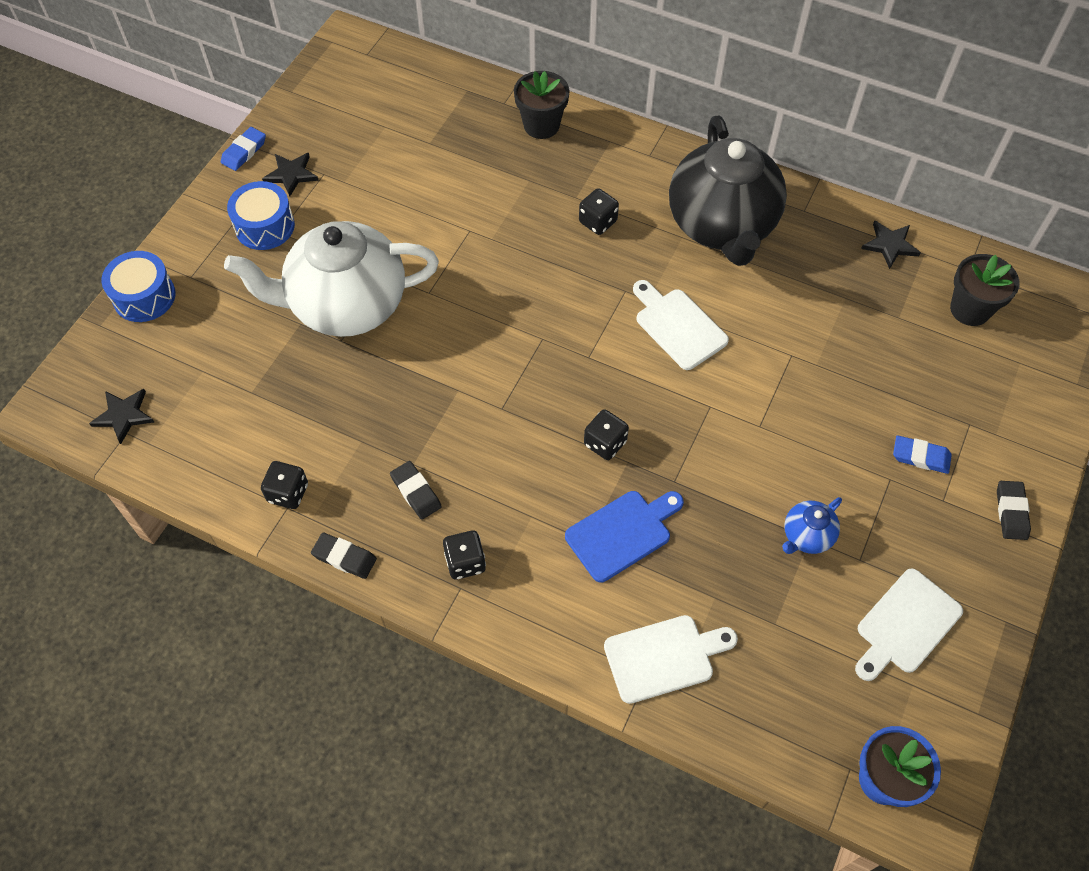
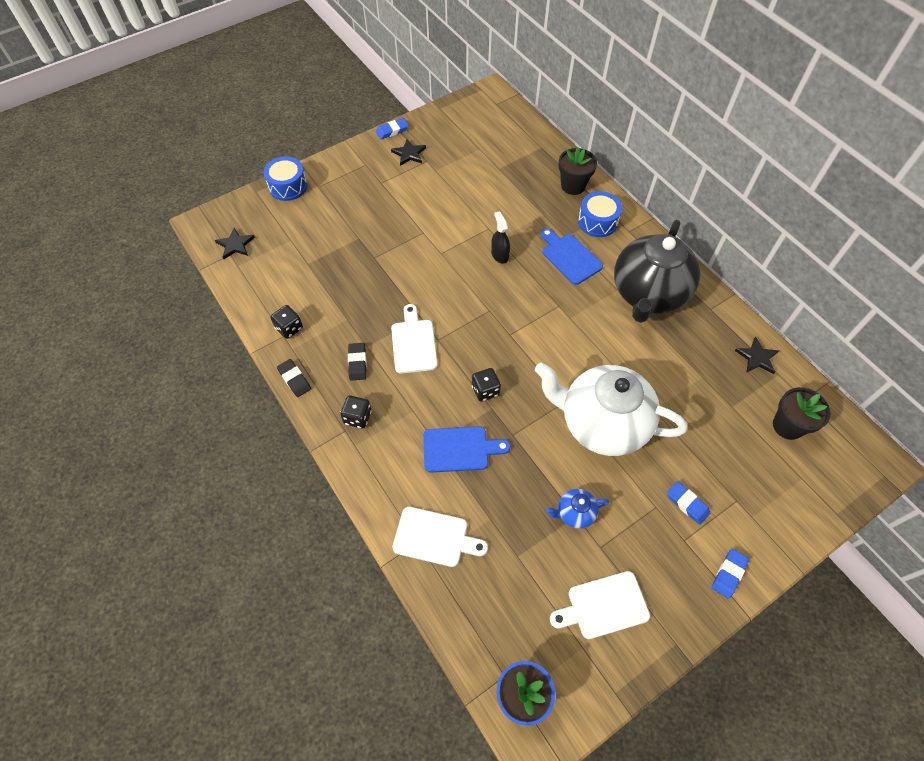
camera: 30 degrees right, 0 degrees up
white teapot [224,221,439,337] -> white teapot moved to [535,363,687,456]
blue drum [227,181,295,250] -> blue drum moved to [578,191,622,237]
black dice [579,189,619,235] -> blue cutting board [540,228,603,285]
white cutting board [633,280,729,370] -> white cutting board moved to [391,304,438,374]
black eraser [997,481,1031,540] -> blue eraser [711,549,749,599]
none -> black spray bottle [491,211,510,263]

